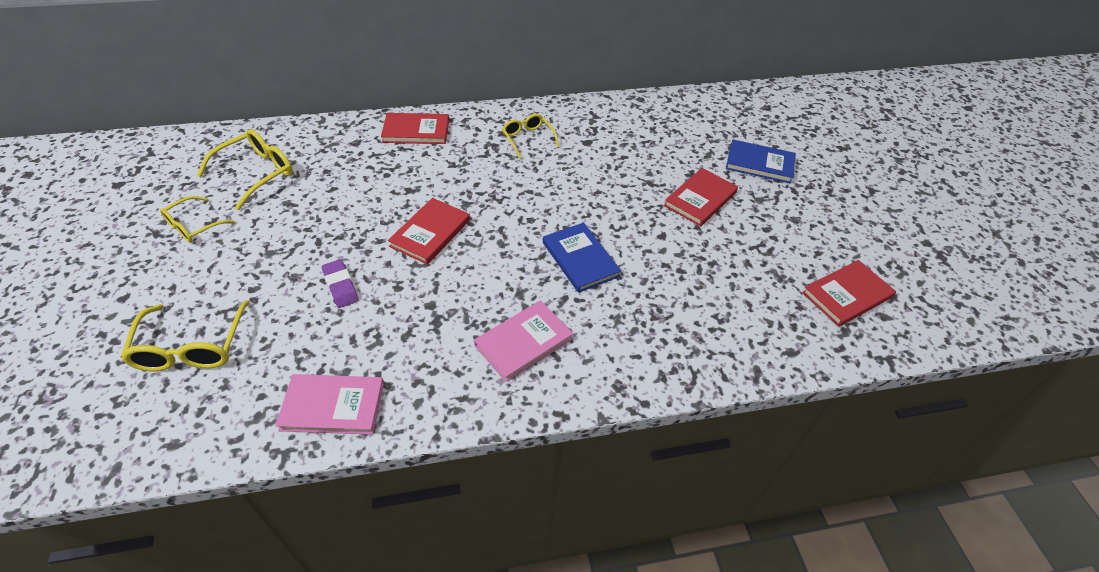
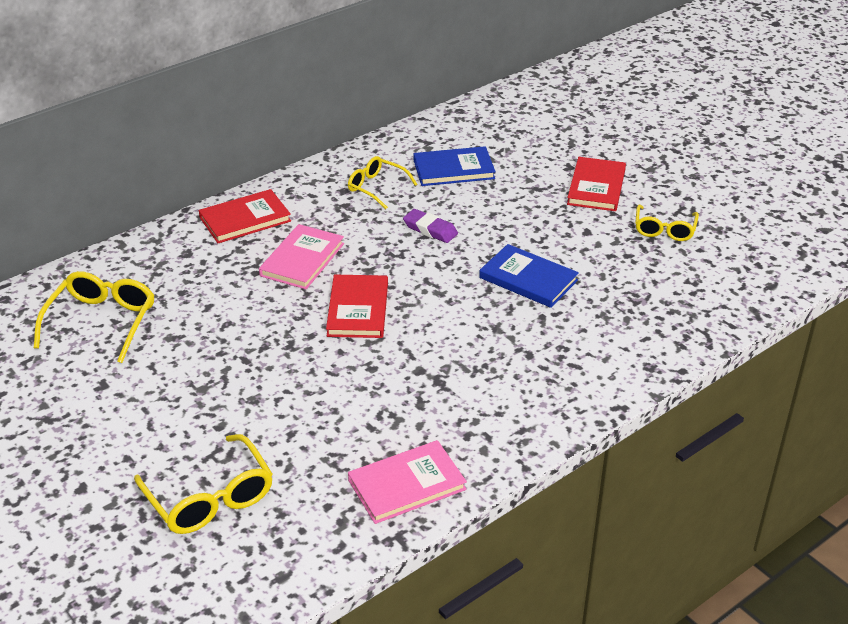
camera: 25 degrees left, 10 degrees down
yellow glasses [160,196,235,243] -> yellow glasses moved to [635,205,699,241]
purple eraser [322,259,359,308] -> purple eraser moved to [403,209,458,243]
pink book [474,300,573,382] -> pink book moved to [259,224,344,289]
blue book [726,140,796,184] -> blue book moved to [414,146,496,186]
red book [802,260,896,327] -> none

